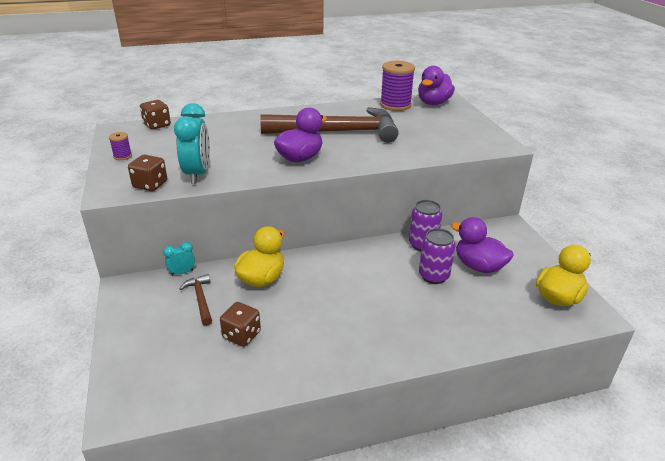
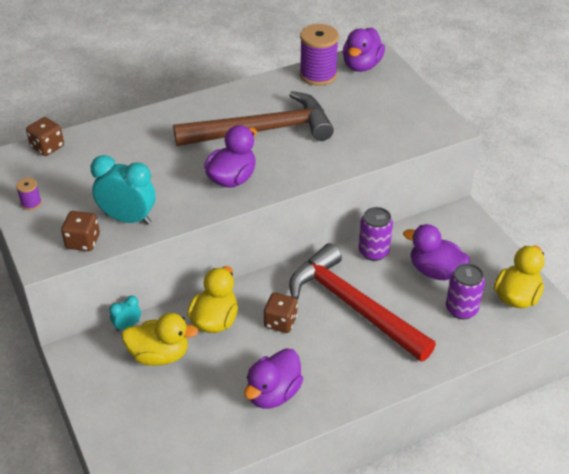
camera: 10 degrees left, 10 degrees up
turquoise clock [174,103,210,184] -> turquoise clock turned 60 degrees counterclockwise [91,155,156,225]
brown hammer [179,274,212,326] -> yellow duck [122,313,198,366]
brown dice [220,302,261,347] -> brown dice moved to [264,292,298,333]
purple can [419,228,456,284] -> purple can moved to [446,263,485,319]
none -> purple duck [244,348,303,409]
none -> red hammer [289,243,436,362]

